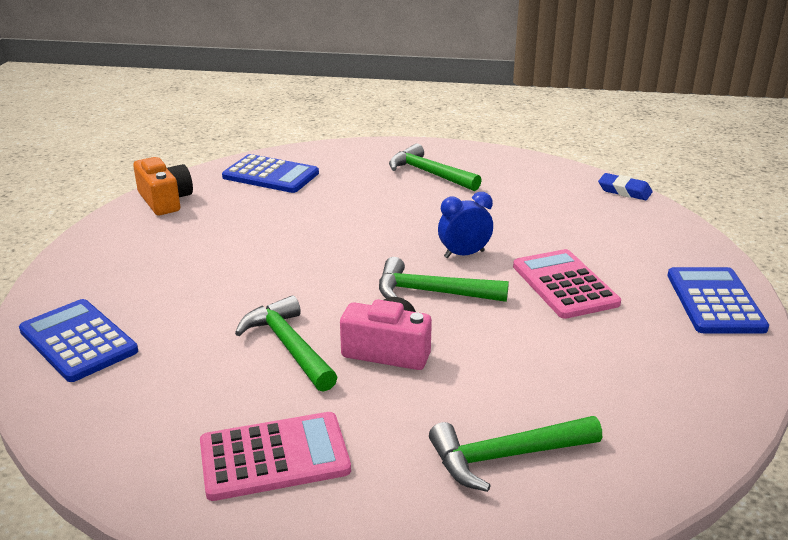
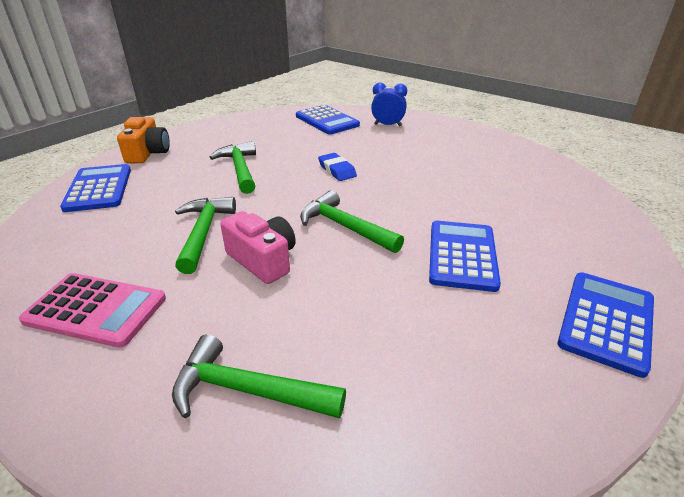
camera: 30 degrees right, 5 degrees up
orange camera [133,157,193,215] -> orange camera moved to [117,117,170,163]
green hammer [389,144,482,191] -> green hammer moved to [209,141,256,194]
blue clock [438,192,493,258] -> blue clock moved to [371,83,407,126]
pink calculator [513,249,621,319] -> blue calculator [429,221,501,292]
blue eraser [598,173,653,200] -> blue eraser moved to [318,153,357,181]

